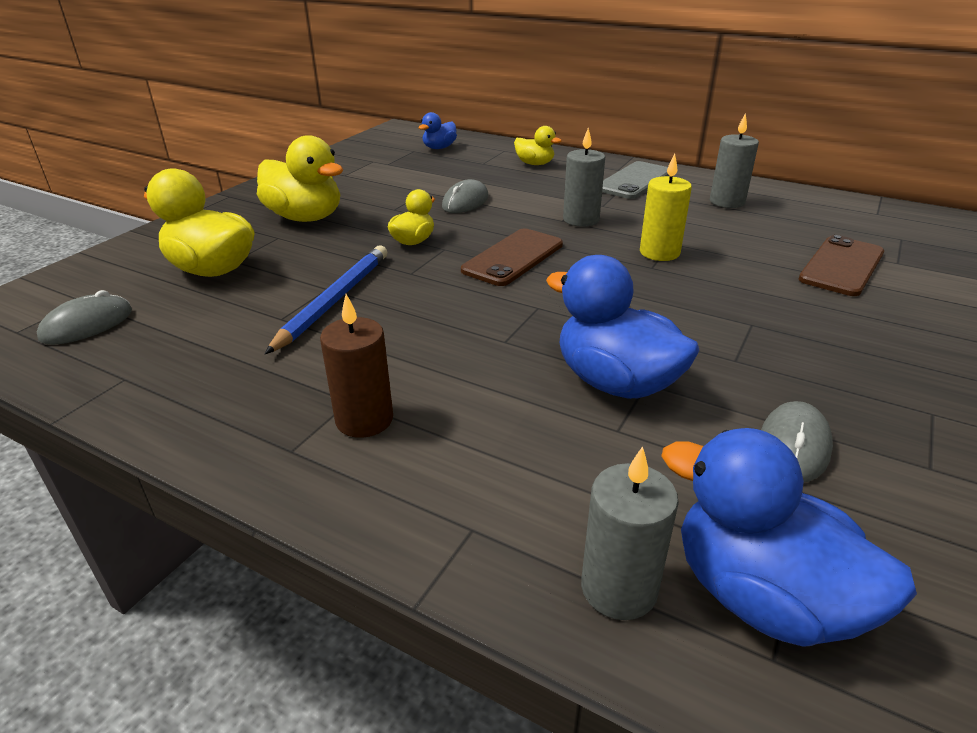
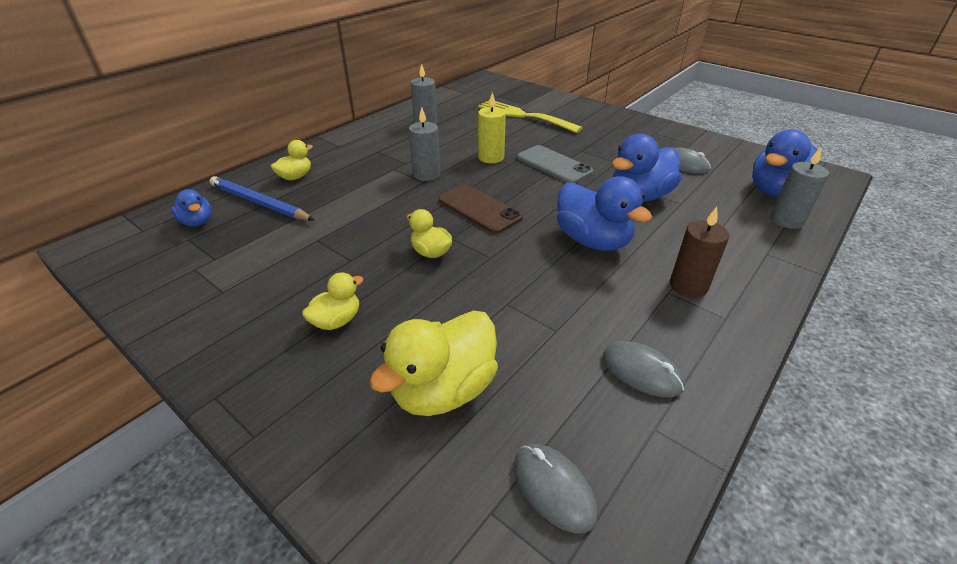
camera: 80 degrees left, 5 degrees up
yellow duck [257,135,343,222] -> yellow duck [302,272,364,330], size x0.55
blue pencil [265,245,387,354] -> blue pencil moved to [209,176,314,221]
grey mouse [442,179,489,213] -> grey mouse moved to [603,341,684,397]
grey phone [602,161,669,199] -> grey phone moved to [517,145,593,183]
brown phone [799,235,884,296] -> yellow fork [478,100,583,133]
none -> blue duck [557,176,652,251]

